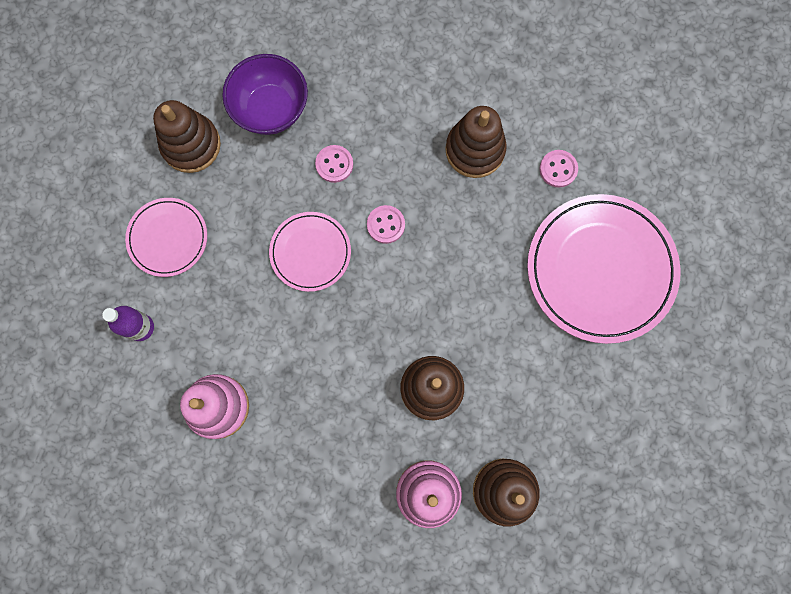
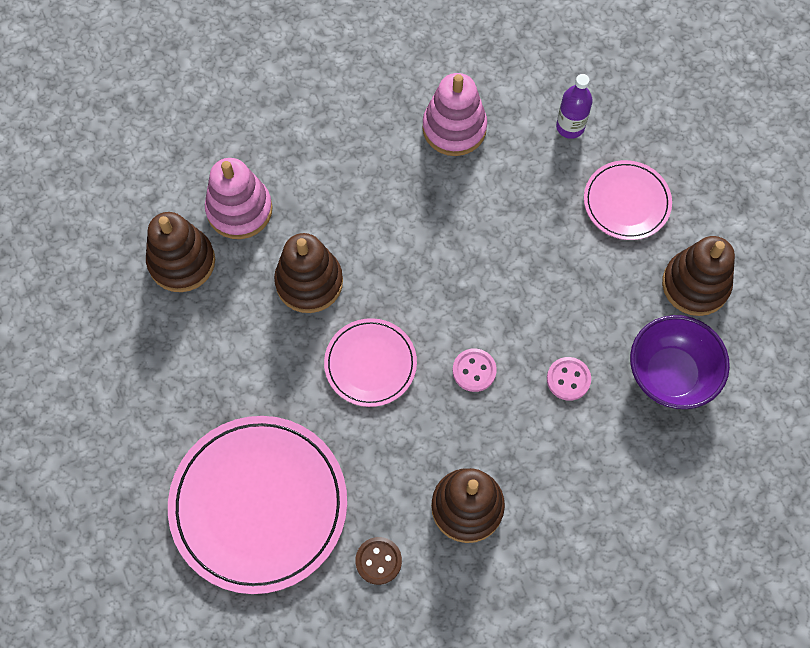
camera: 135 degrees right, 10 degrees down
pink plate [269,212,351,292] -> pink plate moved to [324,318,417,407]
pink button [539,150,578,188] -> brown button [355,537,402,585]

